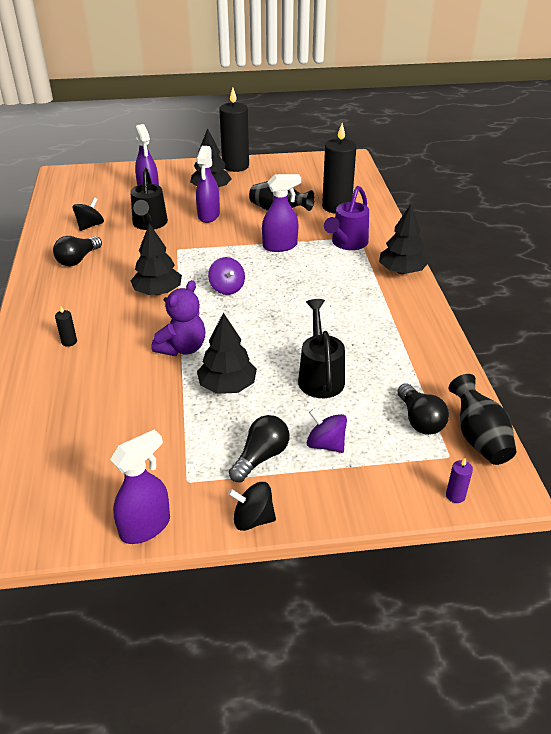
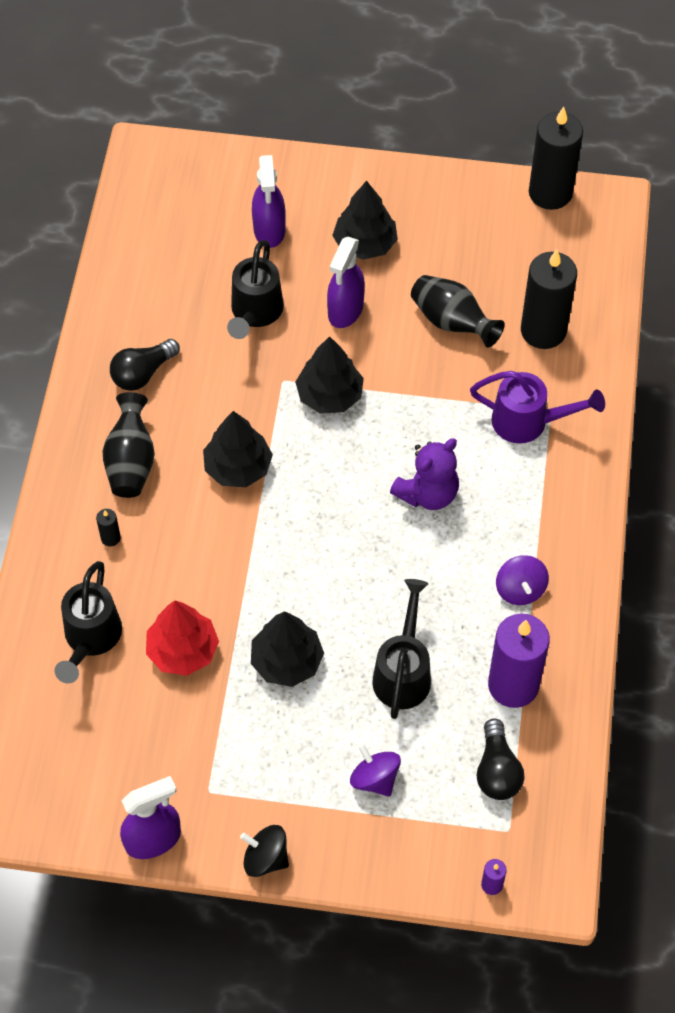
camera: 15 degrees right, 20 degrees up
black spinning top [73,197,104,231] -> none
purple teddy bear [151,280,206,356] -> purple teddy bear moved to [390,438,459,510]
purple spinning top [208,257,245,295] -> purple spinning top moved to [496,555,549,605]
black candle [219,87,249,172] -> black candle moved to [529,107,583,210]
black light bulb [229,415,289,482] -> none
purple spray bottle [262,174,301,252] -> none
purple watering can [324,186,369,250] -> purple watering can turned 120 degrees counterclockwise [470,371,605,443]
black tree [379,204,429,274] -> black tree moved to [295,336,364,413]
black vase [449,374,516,465] -> black vase moved to [103,392,155,498]
none -> black watering can [54,561,122,683]
none -> red tree [146,601,219,676]
none -> purple candle [488,613,550,708]

